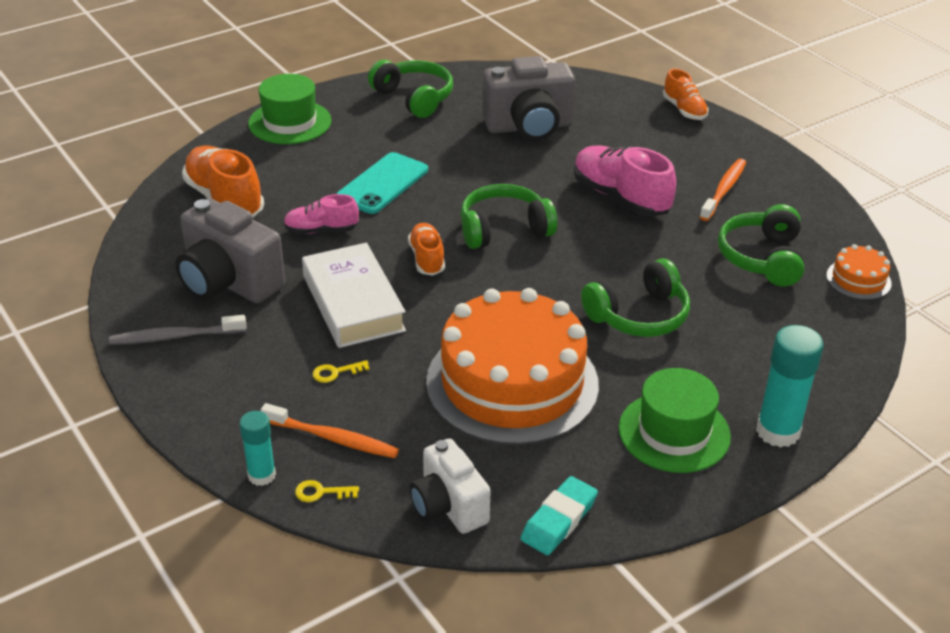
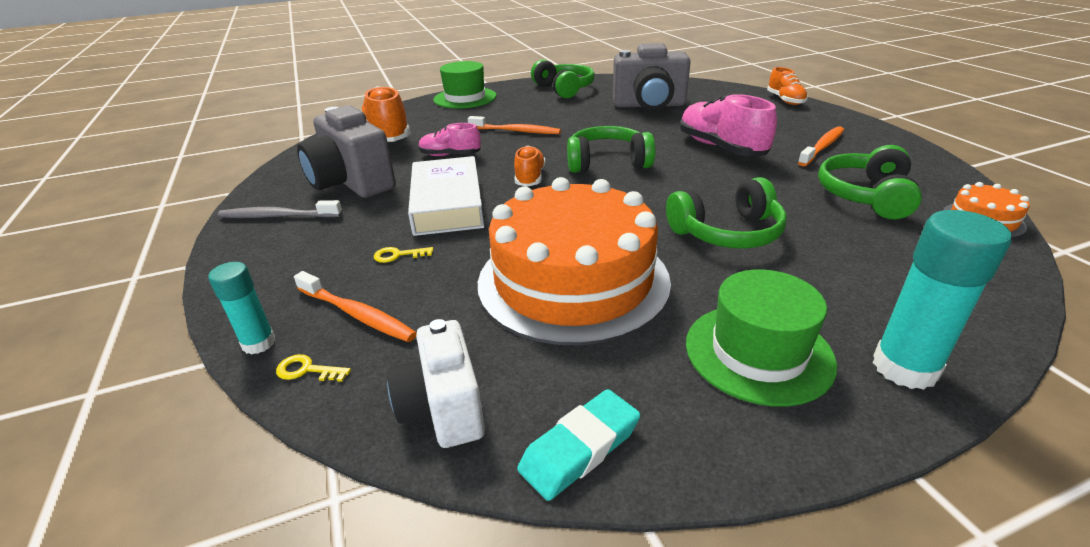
camera: 15 degrees right, 5 degrees down
turquoise phone [336,152,428,214] -> orange toothbrush [468,116,561,134]

